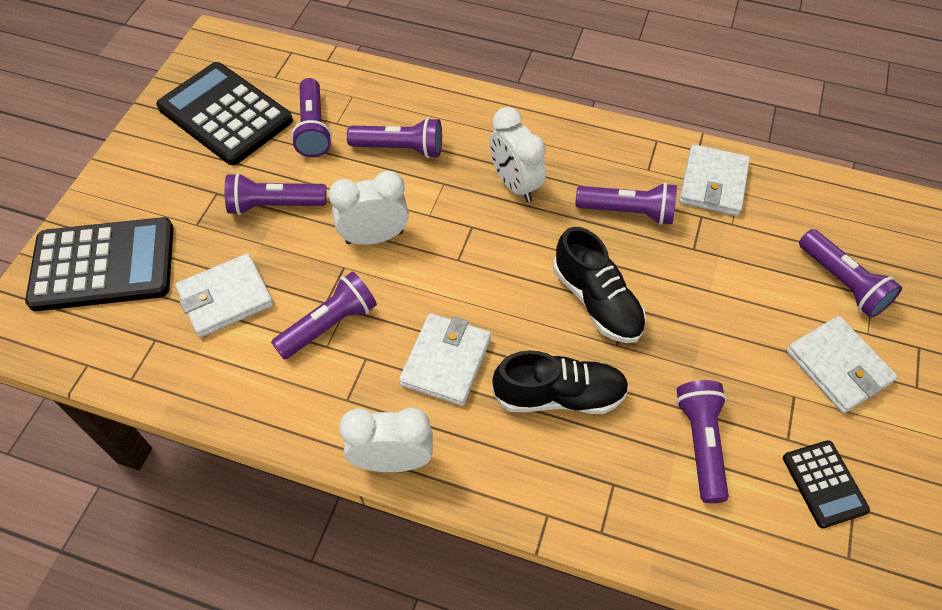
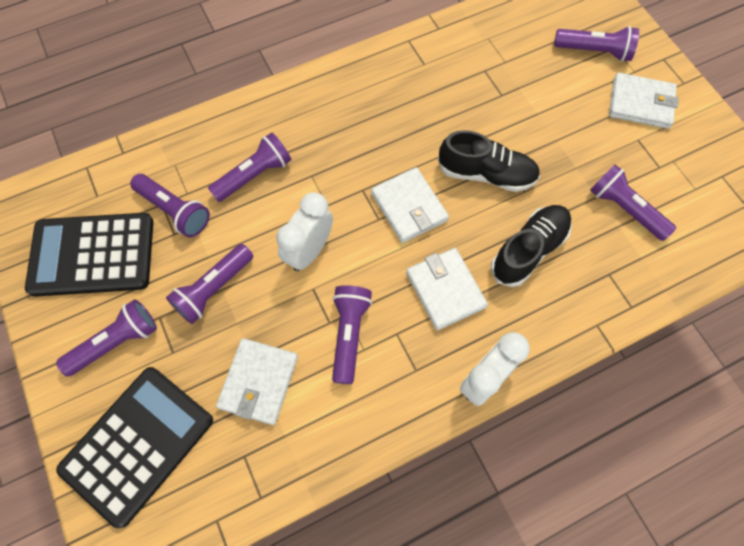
camera: 45 degrees left, 10 degrees up
white clock [489,107,546,202] -> none
purple flashlight [575,182,677,225] -> purple flashlight moved to [56,299,157,376]
white wallet [679,144,750,216] -> white wallet moved to [371,167,449,243]
black calculator [783,440,870,528] -> none

